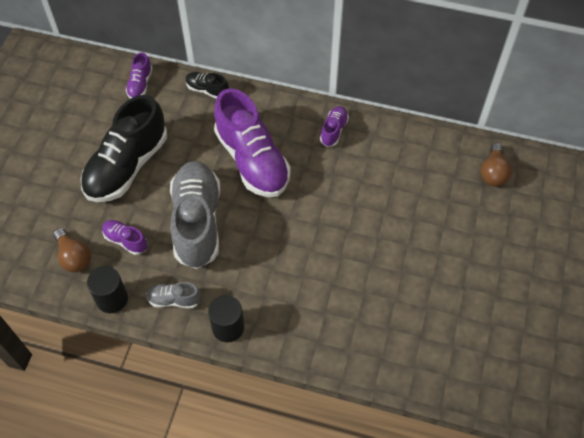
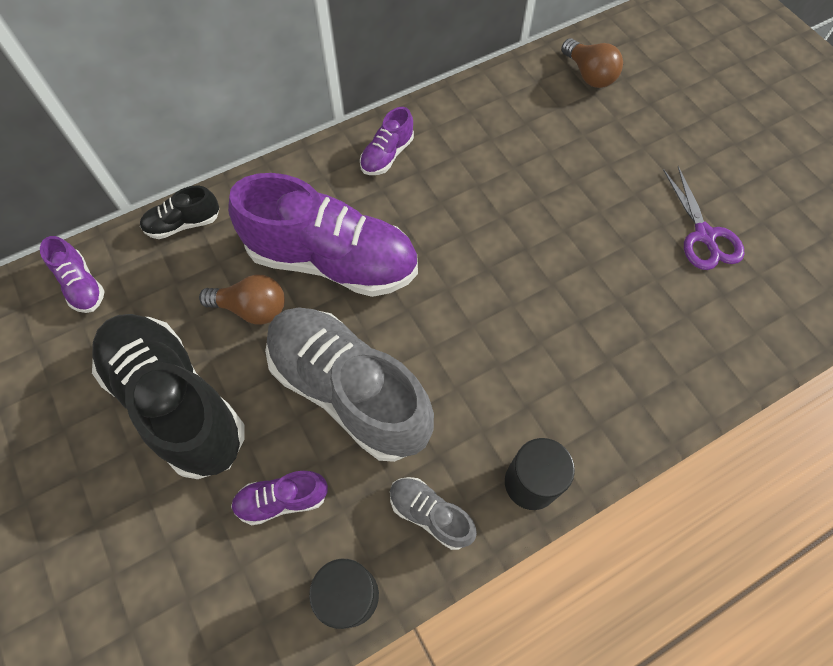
camera: 45 degrees left, 5 degrees up
brown light bulb [53,228,91,272] -> brown light bulb moved to [199,275,285,325]
black shoe [80,95,167,202] -> black shoe turned 150 degrees clockwise [92,314,244,479]
grey shoe [146,282,201,309] -> grey shoe turned 75 degrees clockwise [390,477,477,550]
purple shoe [320,106,349,147] -> purple shoe turned 120 degrees counterclockwise [360,107,414,175]
none -> purple scissors [663,166,744,270]

